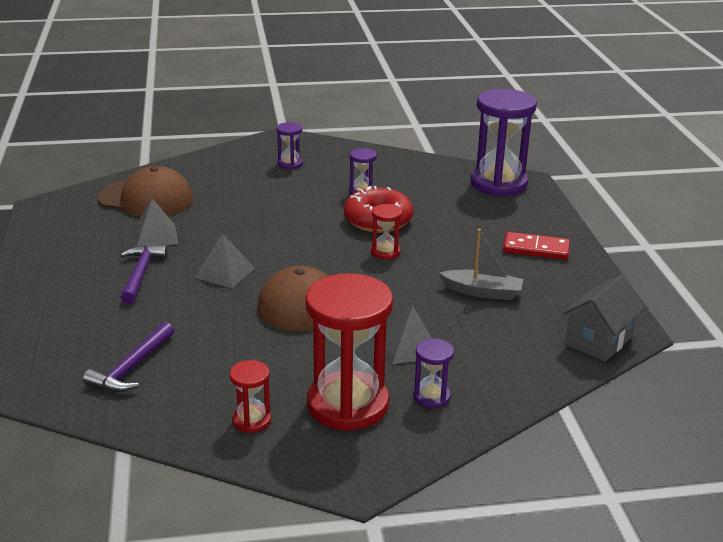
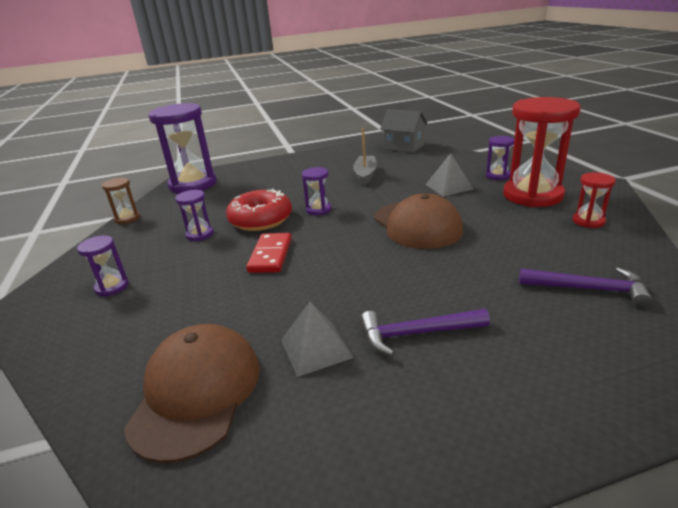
camera: 95 degrees left, 0 degrees up
grey pyramid [195,233,255,288] -> none
red hourglass [371,204,402,260] -> purple hourglass [302,167,332,215]
red domino [503,232,570,260] -> red domino moved to [246,233,292,273]
none -> brown hourglass [102,178,140,224]

